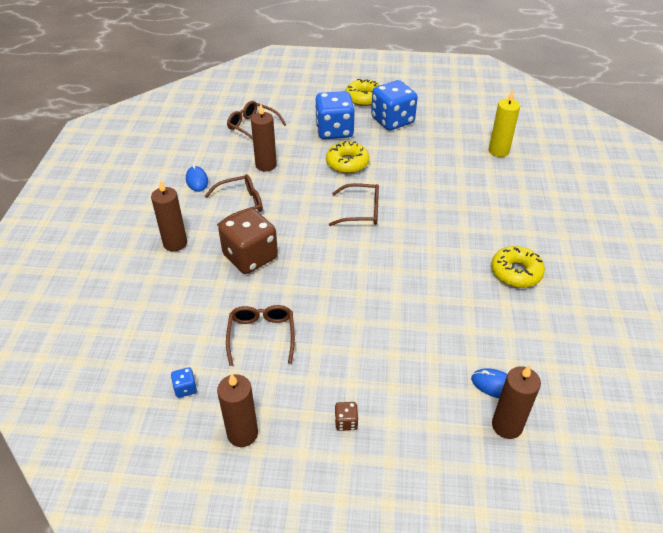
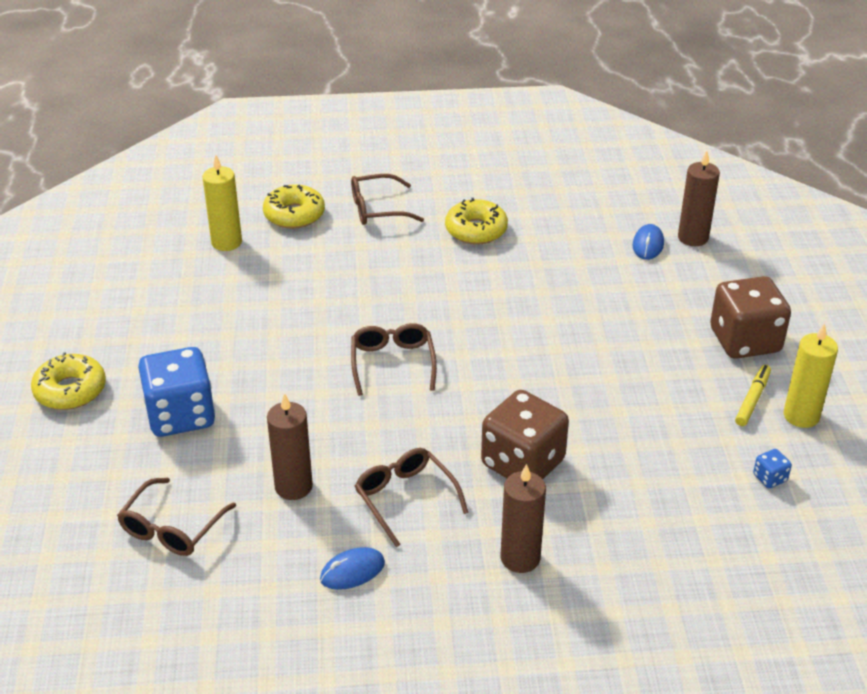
camera: 100 degrees left, 5 degrees down
brown candle [217,373,258,447] -> yellow candle [784,323,838,428]
brown glasses [226,305,295,366] -> brown glasses moved to [351,174,424,225]
yellow donut [326,141,369,174] -> yellow donut moved to [263,184,325,229]
brown dice [335,402,358,431] -> brown dice [710,276,791,359], size x2.48
blue dice [371,80,418,130] -> none
none -> yellow marker [735,365,771,426]

